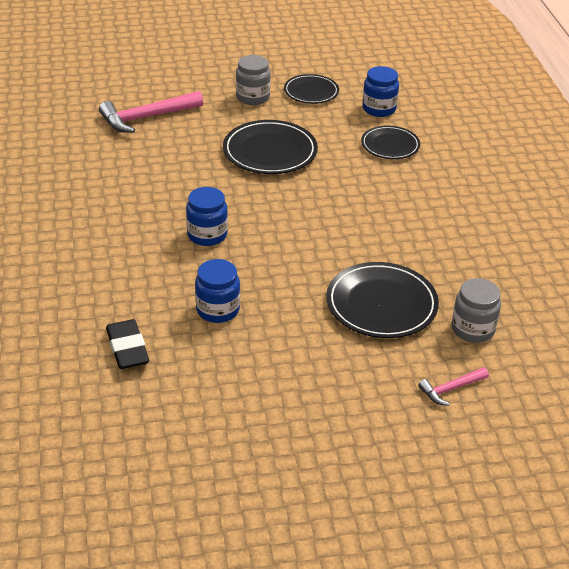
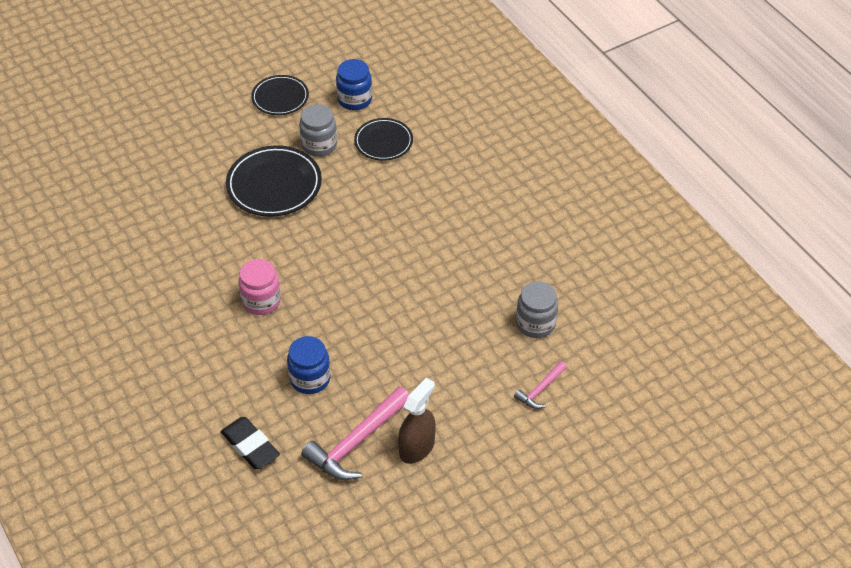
camera: 20 degrees left, 10 degrees up
pink hammer [99,91,203,133] -> pink hammer moved to [301,386,410,480]
blue jar [186,187,228,246] -> pink jar [238,259,281,315]
grey jar [236,55,271,105] -> grey jar moved to [299,104,337,157]
black plate [326,262,439,338] -> none
none -> brown spray bottle [398,378,436,464]

